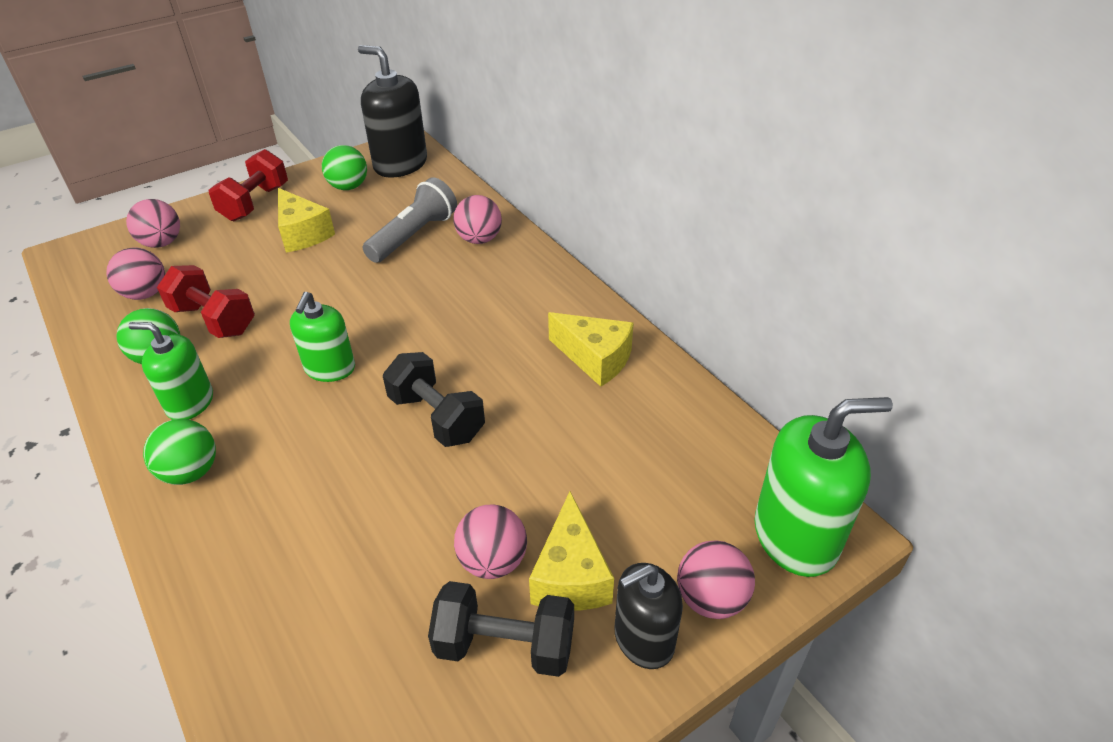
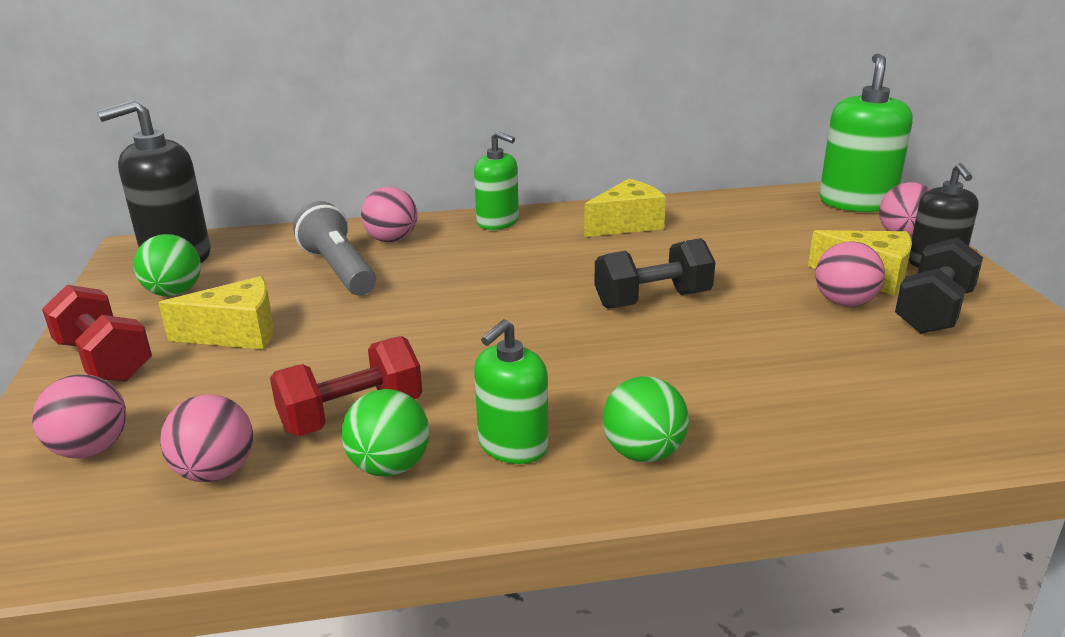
camera: 65 degrees left, 15 degrees down
green soap dispenser [290,292,355,382] -> green soap dispenser moved to [474,131,519,230]

